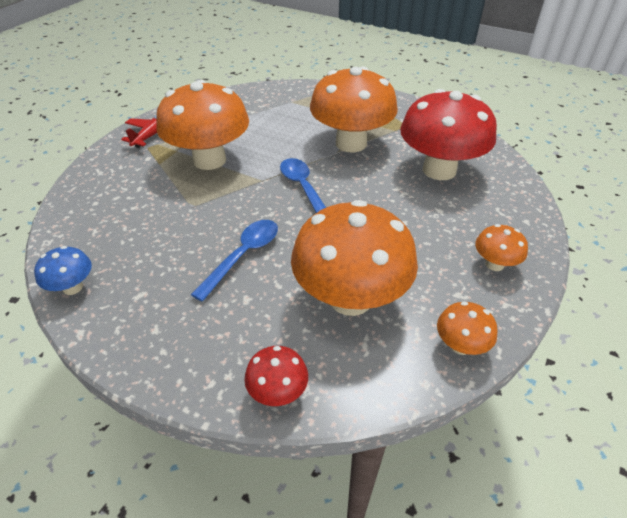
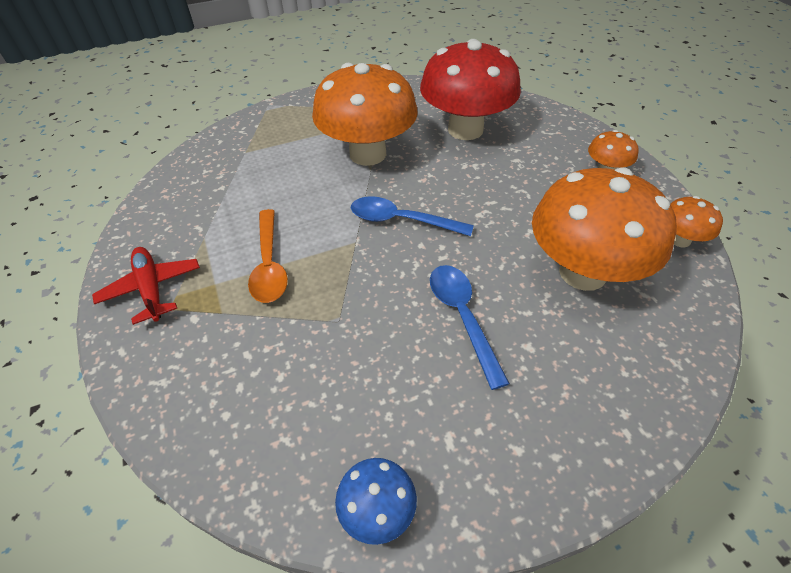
camera: 50 degrees left, 5 degrees up
orange mushroom [156,80,249,170] -> orange spoon [248,209,288,303]
red mushroom [244,346,308,406] -> none

